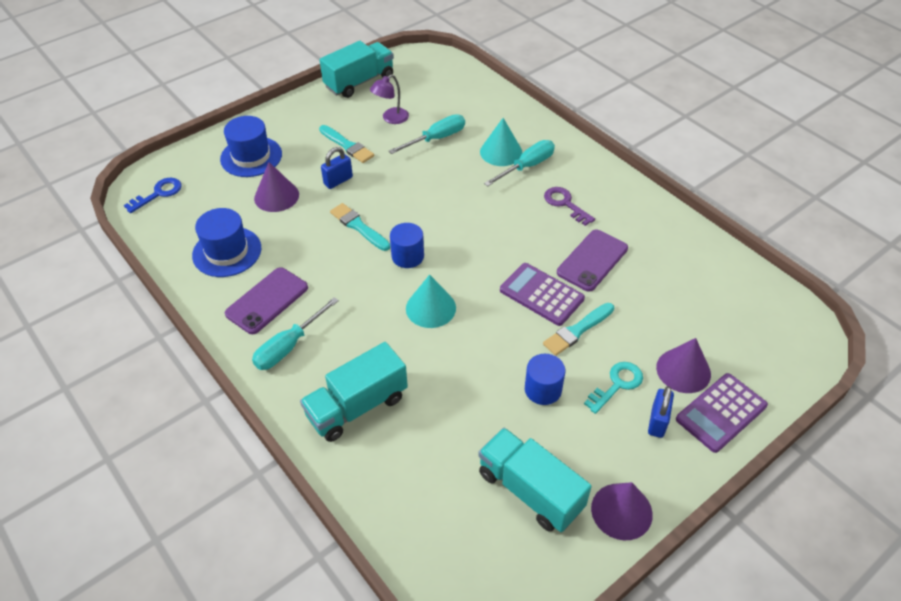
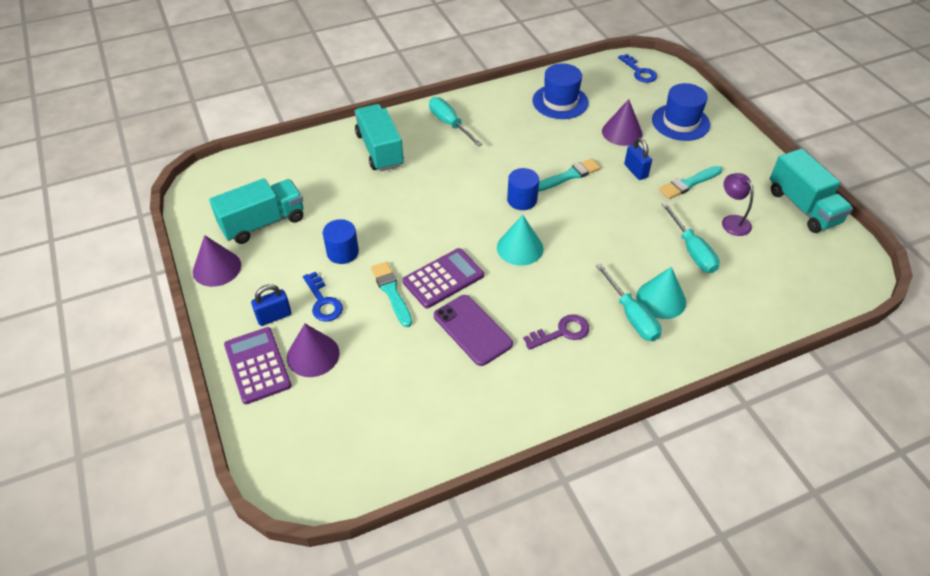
camera: 105 degrees right, 0 degrees up
purple phone [225,267,308,334] -> none
turquoise cone [406,275,456,328] -> turquoise cone moved to [497,215,543,266]
turquoise key [584,362,643,414] -> blue key [303,272,343,322]
blue padlock [648,386,674,438] -> blue padlock turned 60 degrees counterclockwise [251,284,291,326]

